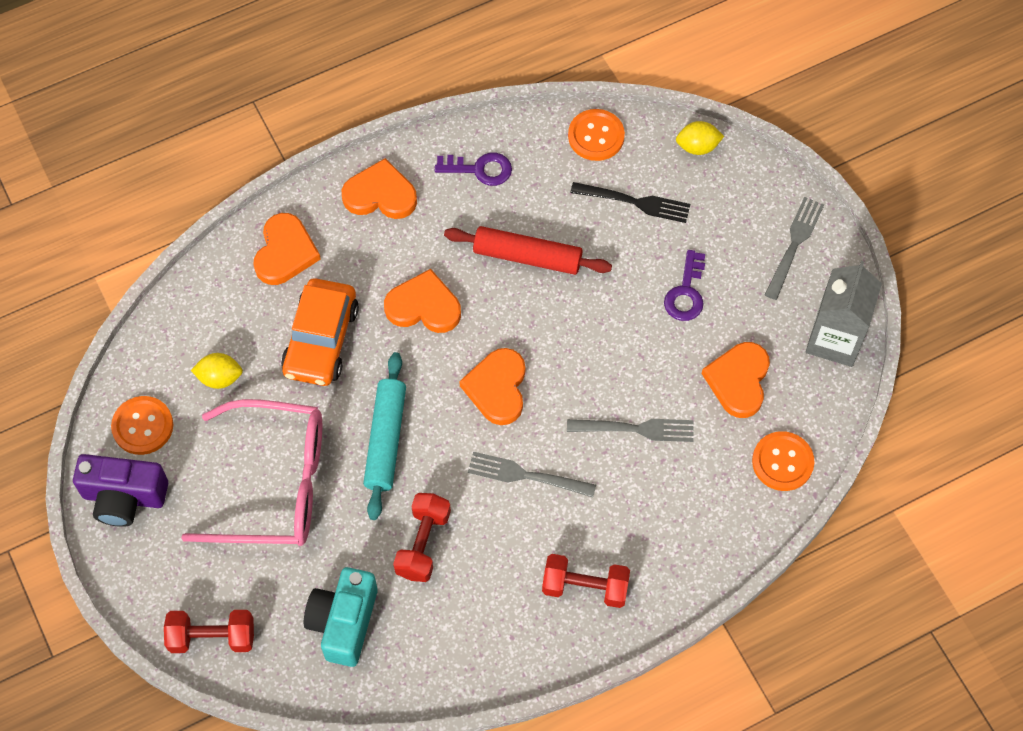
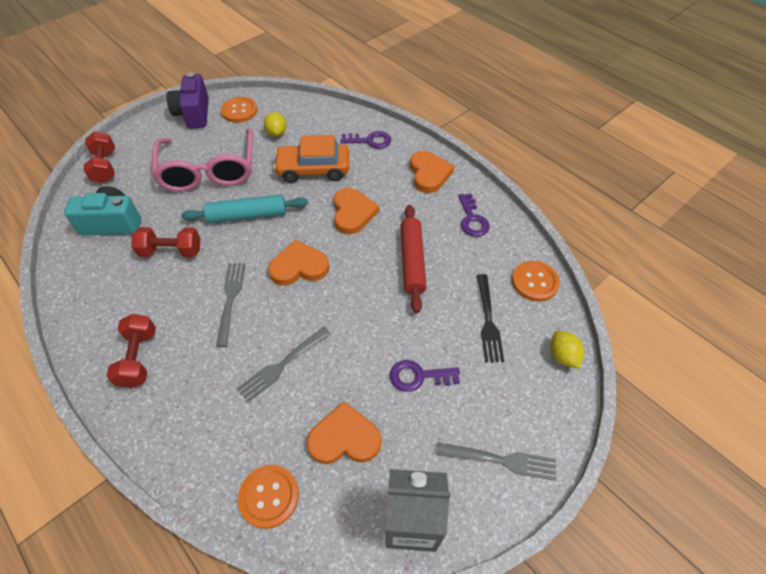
camera: 75 degrees right, 10 degrees down
orange heart [254,213,321,285] -> purple key [340,131,391,149]
grey fork [567,419,694,442] -> grey fork turned 60 degrees clockwise [236,327,331,403]

